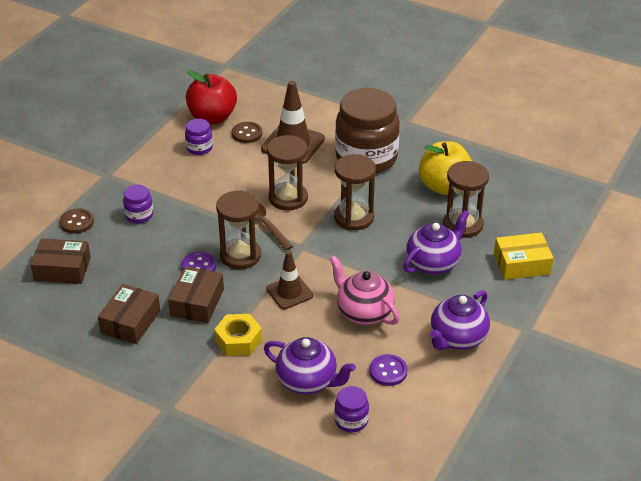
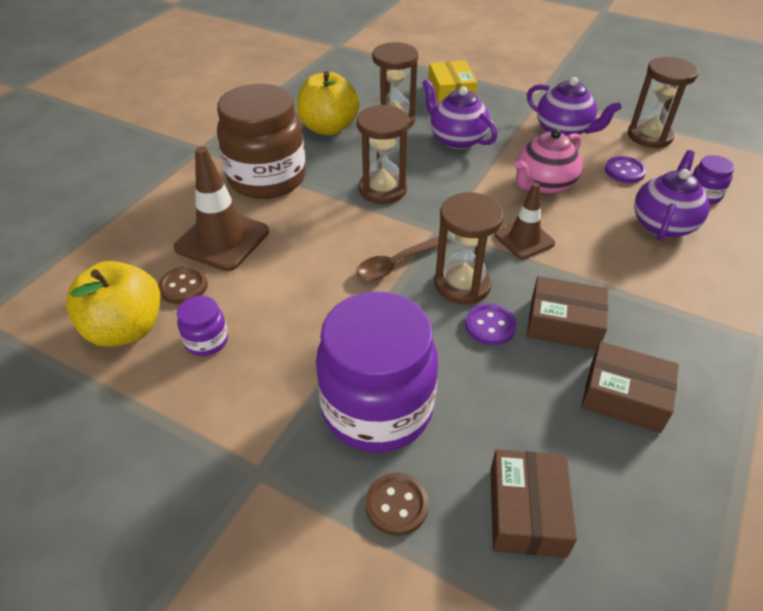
camera: 90 degrees left, 5 degrees up
purple jar [123,185,153,223] -> purple jar [316,291,438,453], size x2.32
red apple [186,70,237,124] -> yellow apple [66,261,161,347]
yellow nut [214,314,262,356] -> none
brown hourglass [267,135,308,211] -> brown hourglass moved to [628,57,698,148]

